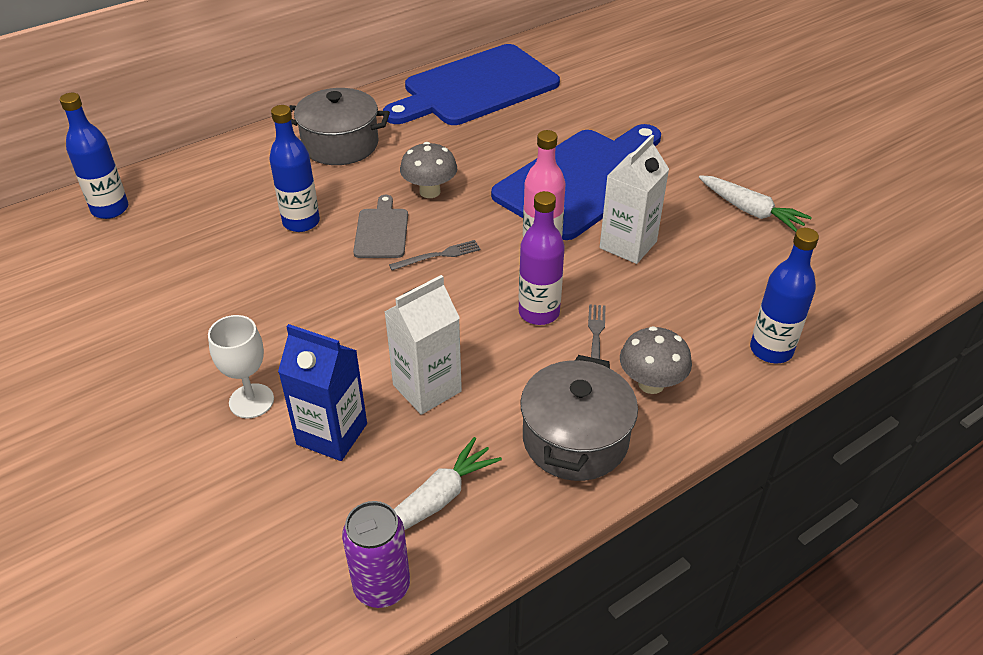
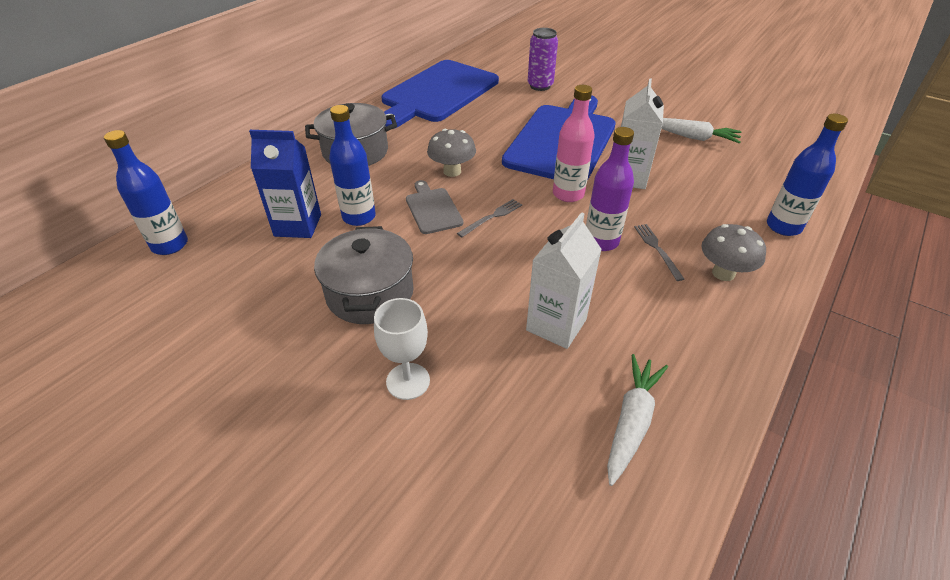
camera: 20 degrees left, 0 degrees up
blue carton [278,324,367,461] -> blue carton moved to [249,130,321,238]
purple can [342,501,410,608] -> purple can moved to [528,28,558,91]
grey pot [520,355,638,481] -> grey pot moved to [314,226,414,324]

